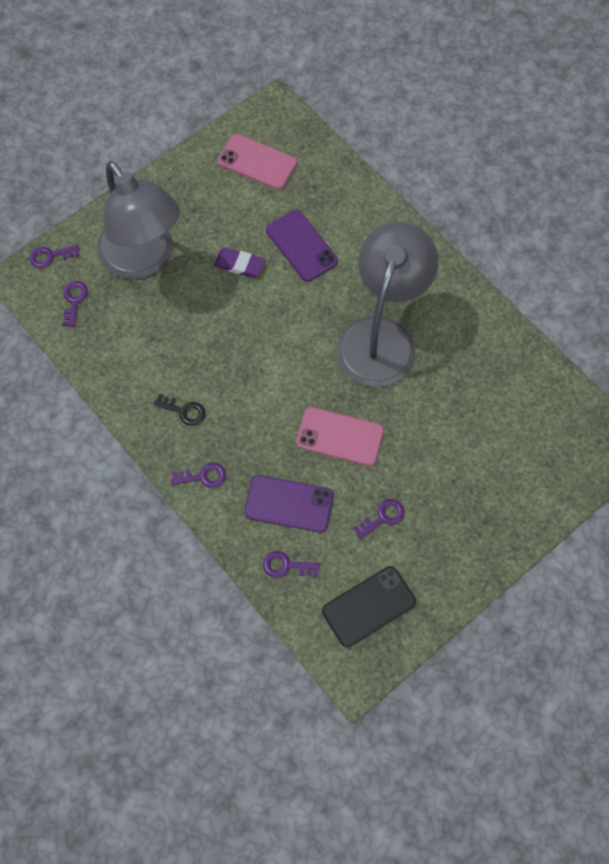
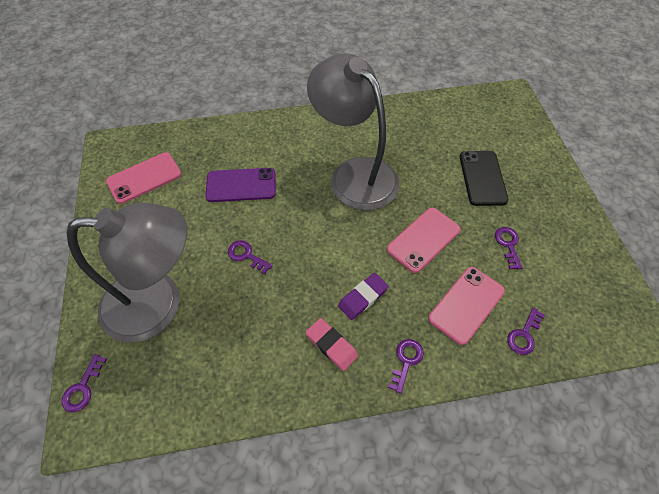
camera: 60 degrees left, 10 degrees down
purple key [62,281,88,327] -> purple key moved to [228,240,272,274]
black key [153,393,206,426] -> pink eraser [306,318,358,371]
purple eraser [214,248,265,278] -> purple eraser moved to [338,273,389,320]
purple phone [244,475,334,533] -> pink phone [428,267,505,345]
black phone [322,566,416,647] -> black phone moved to [460,151,509,206]

